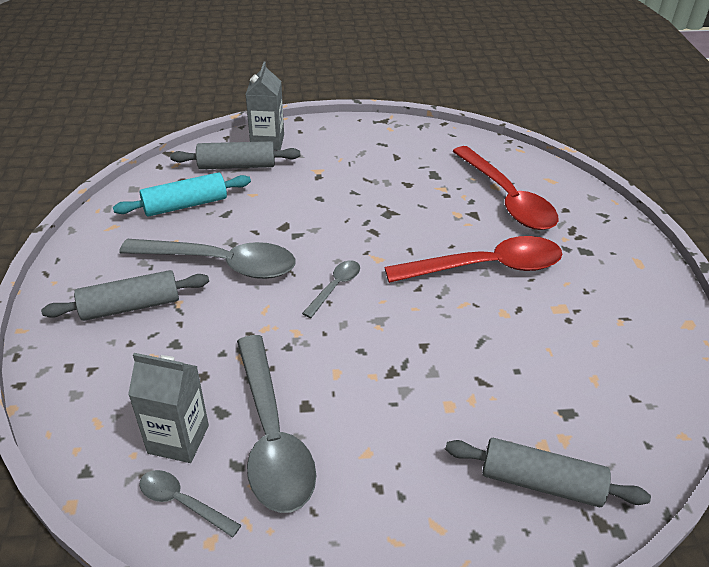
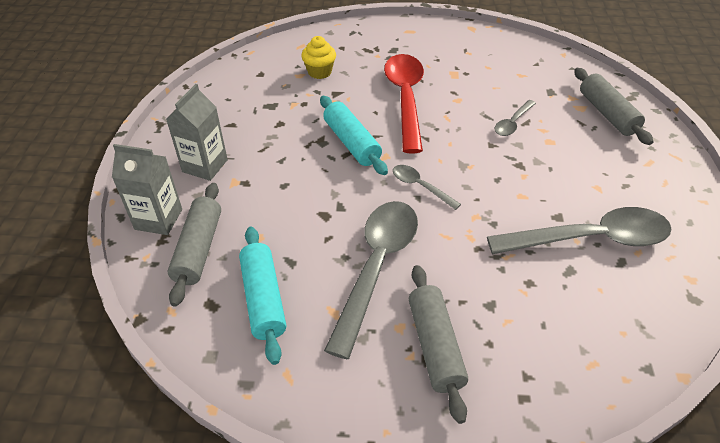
camera: 80 degrees left, 5 degrees up
grey carton [128,353,209,463] -> grey carton moved to [166,84,228,181]
grey spoon [139,470,241,538] -> grey spoon moved to [494,100,536,136]
grey rolling pin [445,438,651,507] -> grey rolling pin turned 45 degrees counterclockwise [574,68,653,145]
red spoon [453,146,558,230] -> yellow cupcake [301,36,336,79]
none -> turquoise rolling pin [320,96,388,175]

